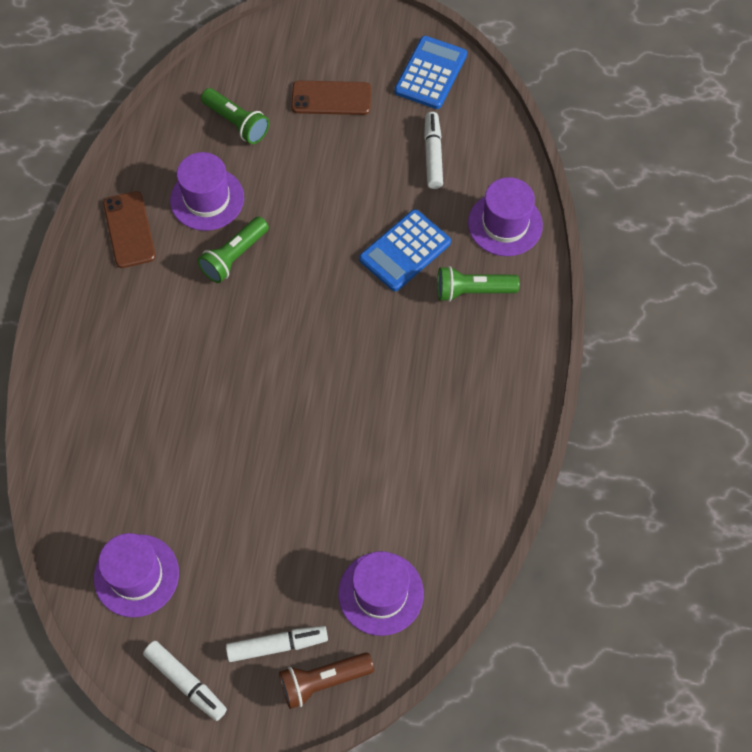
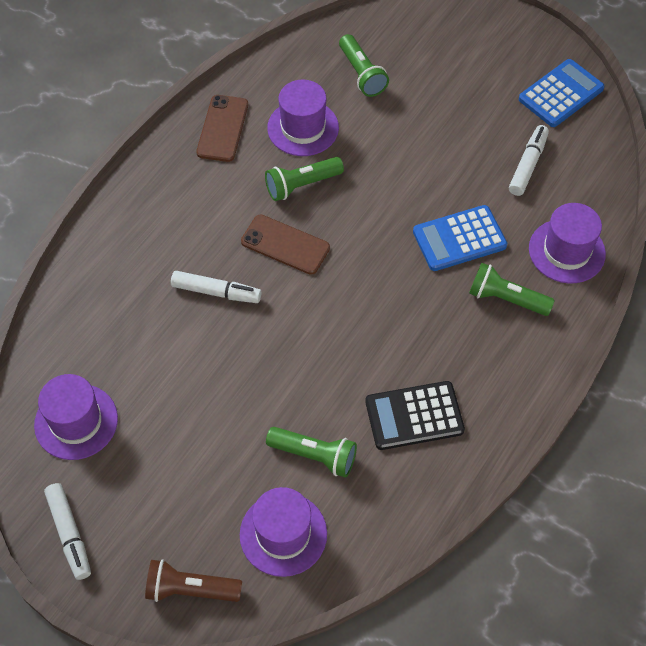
camera: 25 degrees right, 5 degrees down
white marker [226,626,328,662] -> white marker moved to [171,271,261,303]
brown phone [291,81,371,115] -> brown phone moved to [241,215,330,275]
none -> green flashlight [266,427,357,478]
none -> black calculator [365,381,465,450]

